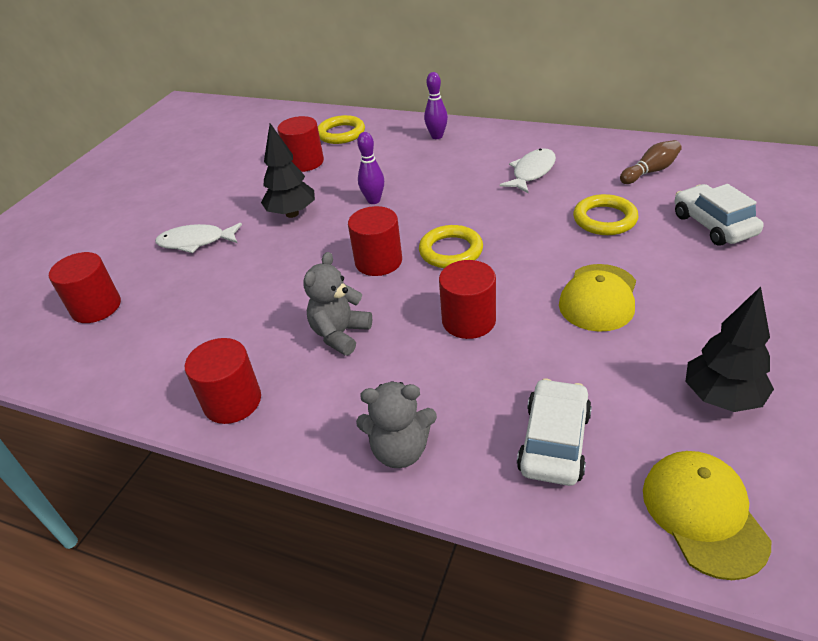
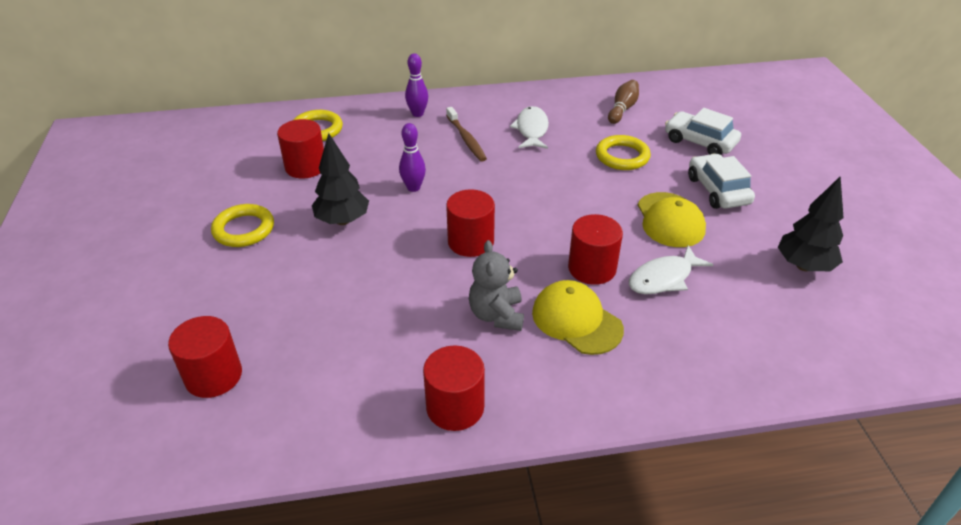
camera: 35 degrees left, 0 degrees up
white fish [155,223,242,253] -> white fish moved to [629,246,713,294]
grey teddy bear [356,381,437,468] -> none
yellow ring [419,225,483,268] -> yellow ring moved to [211,204,274,247]
white car [517,378,592,486] -> white car moved to [688,154,755,209]
yellow cap [643,451,771,580] -> yellow cap moved to [532,280,624,355]
none -> brown toothbrush [446,107,487,161]

